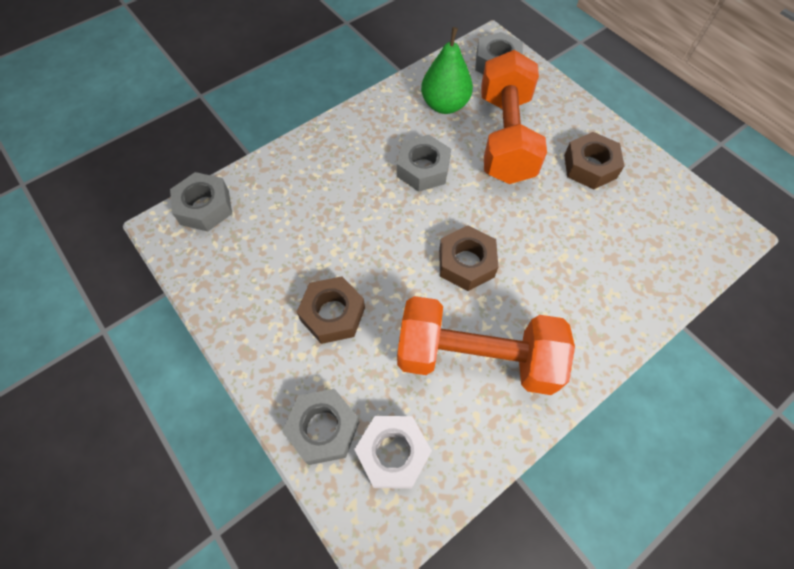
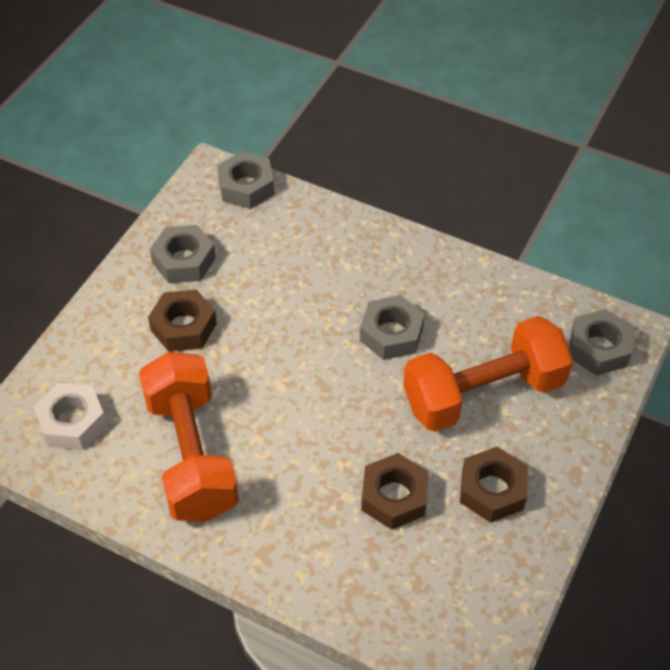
camera: 65 degrees right, 10 degrees down
grey nut [282,389,359,465] -> grey nut moved to [150,225,216,283]
green pear [421,27,473,114] -> none
brown nut [439,225,498,291] -> brown nut moved to [361,453,429,530]

